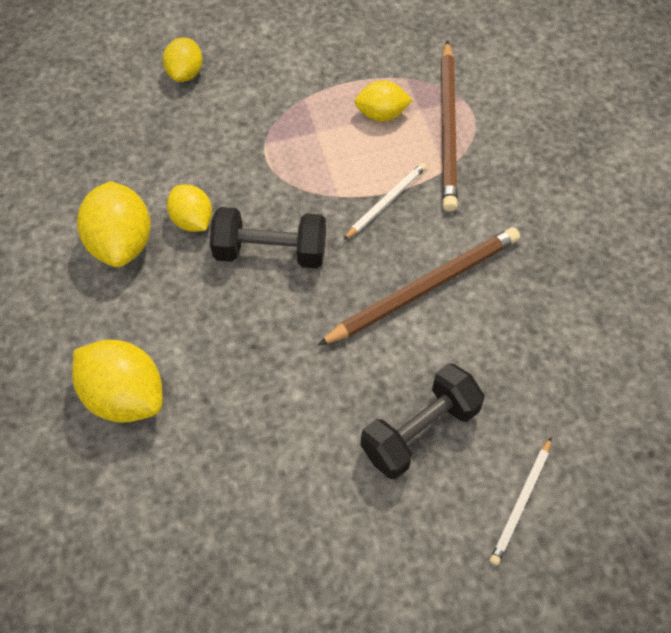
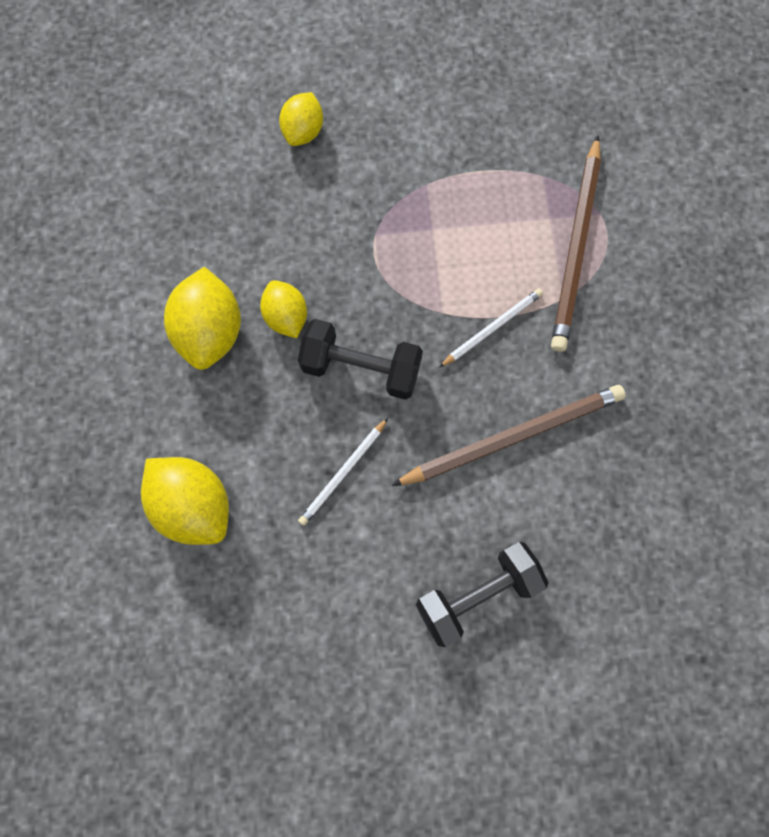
camera: 10 degrees right, 15 degrees up
yellow lemon [354,80,412,122] -> none
white pencil [490,437,552,565] -> white pencil moved to [298,418,388,526]

